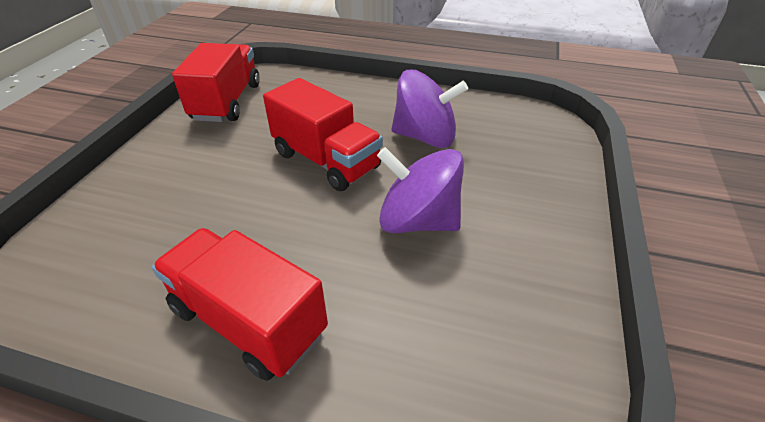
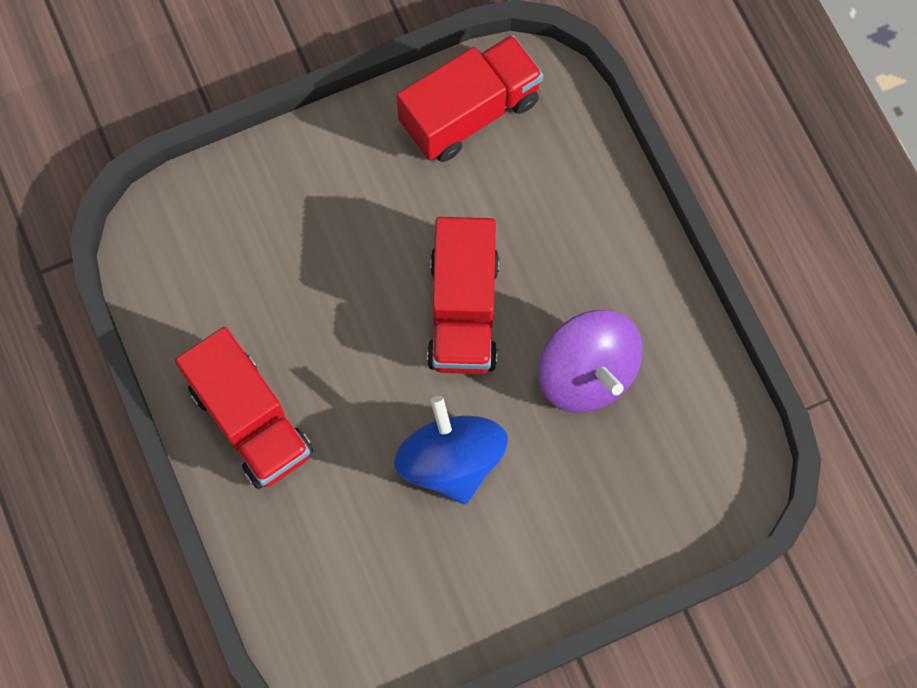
camera: 50 degrees right, 30 degrees up
red truck [152,228,328,381] -> red truck turned 150 degrees clockwise [175,327,313,489]
purple spinning top [377,147,464,233] -> blue spinning top [394,396,508,504]

